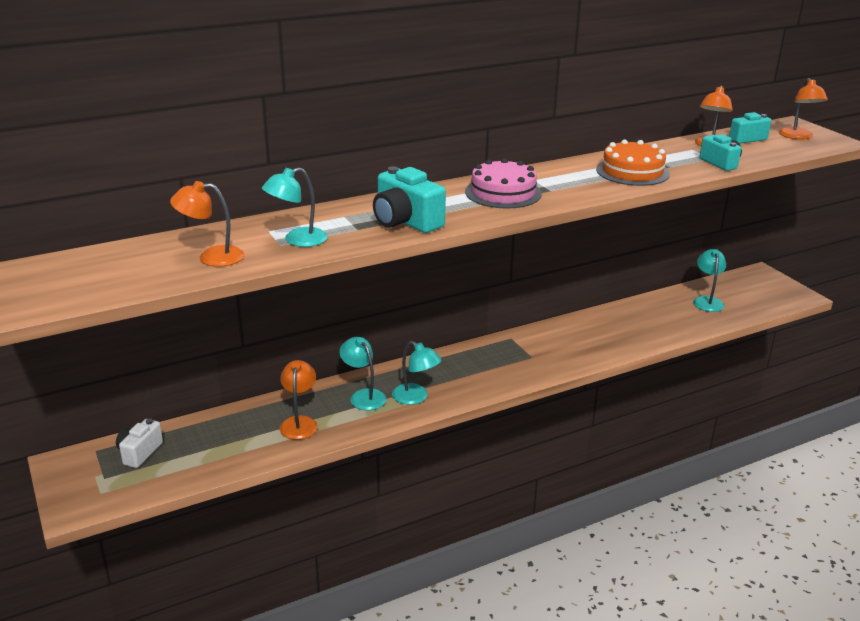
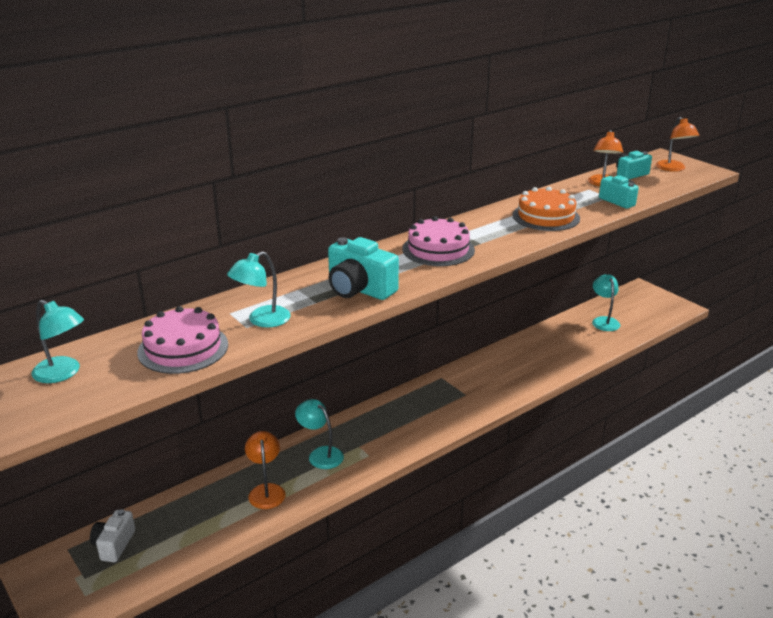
camera: 10 degrees left, 0 degrees up
orange lamp [170,181,244,267] -> pink cake [137,306,228,374]
turquoise lamp [392,341,442,405] -> turquoise lamp moved to [32,300,84,383]

